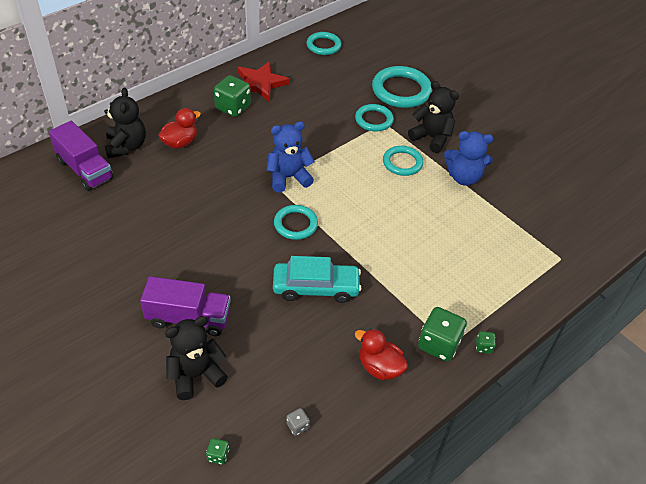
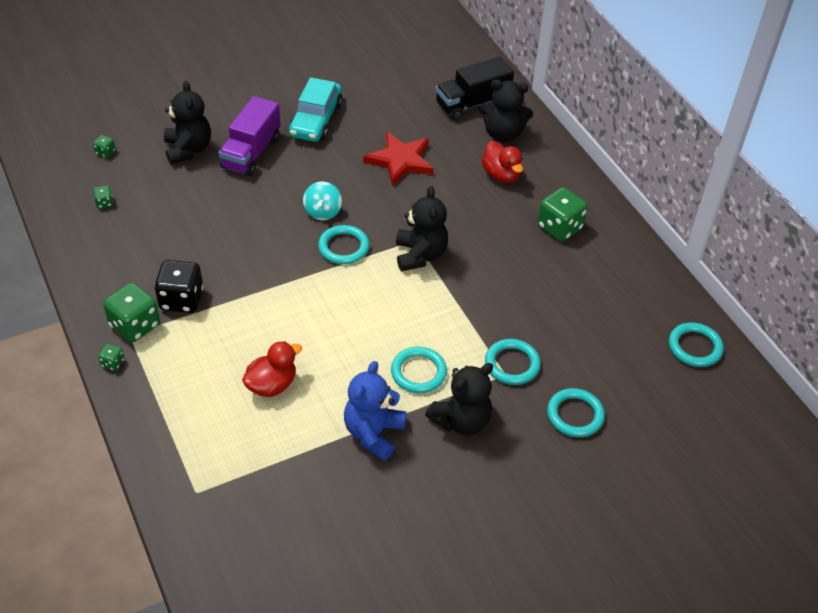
camera: 105 degrees right, 0 degrees up
purple truck [49,121,114,191] -> black truck [436,56,514,120]
red star [237,61,290,101] -> red star moved to [363,132,434,186]
blue teddy bear [267,121,315,192] -> black teddy bear [396,186,448,271]
turquoise car [273,256,361,303] -> turquoise car moved to [289,77,343,142]
grey dice [286,408,310,436] -> green dice [93,185,113,208]
red duck [355,329,408,380] -> red duck moved to [242,341,302,397]
turquoise ring [372,66,432,108] -> turquoise ring [547,388,605,437], size x0.61
none -> black dice [154,260,203,313]
none -> turquoise spinning top [303,181,342,220]

